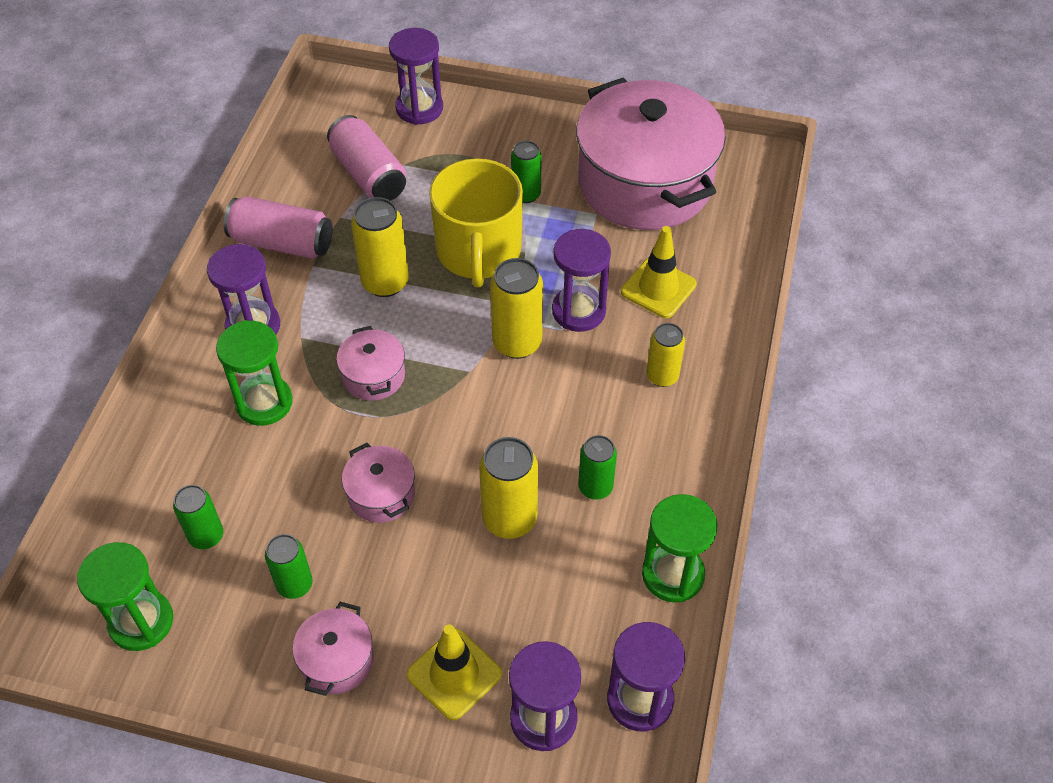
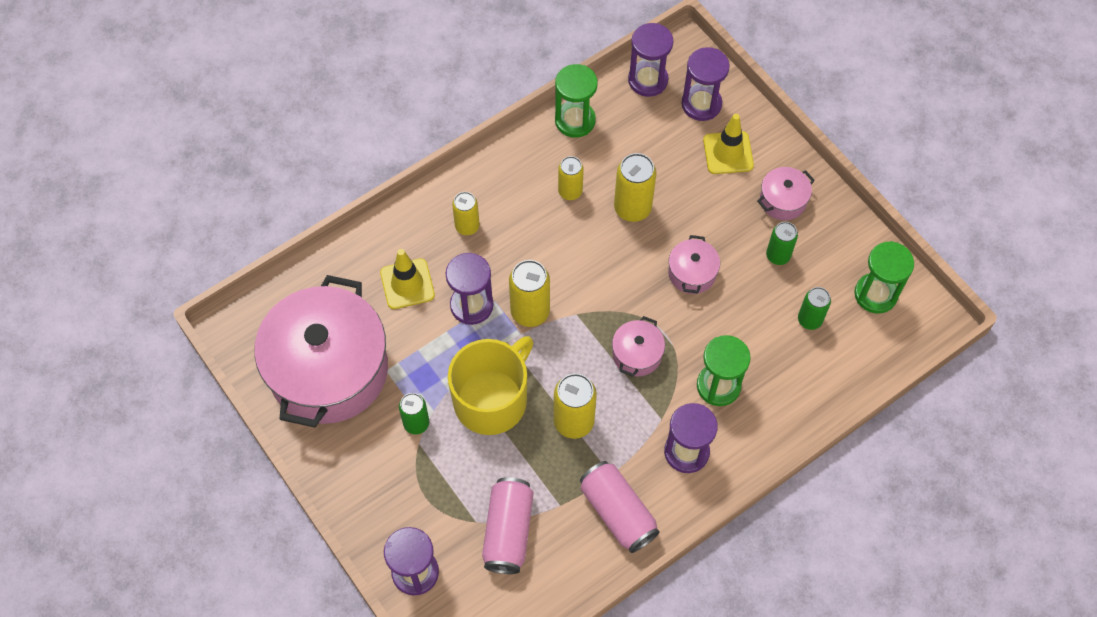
camera: 140 degrees left, 10 degrees up
green can [578,435,617,500] -> yellow can [558,156,584,200]

